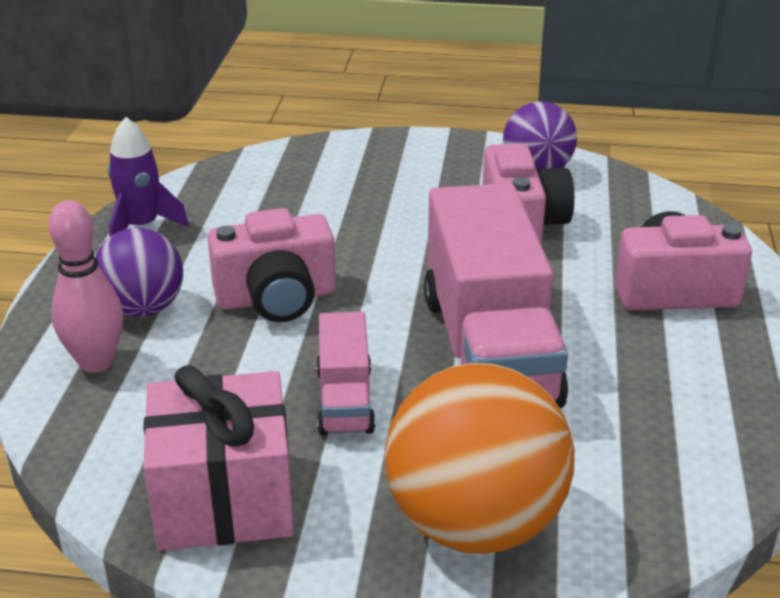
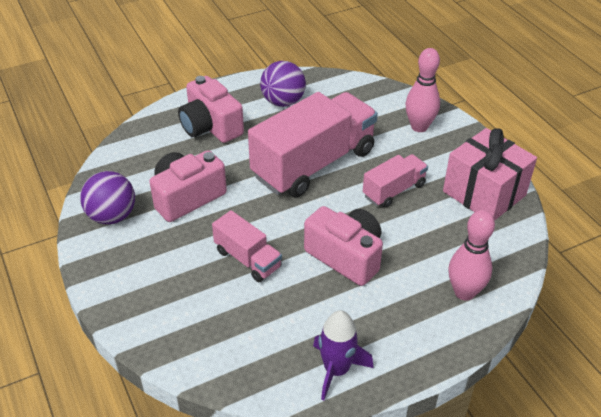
camera: 125 degrees left, 10 degrees up
purple ball [95,228,183,317] -> purple ball moved to [260,61,306,107]
orange ball [385,363,575,554] -> pink bowling pin [405,48,440,132]
none -> pink truck [212,210,282,282]

